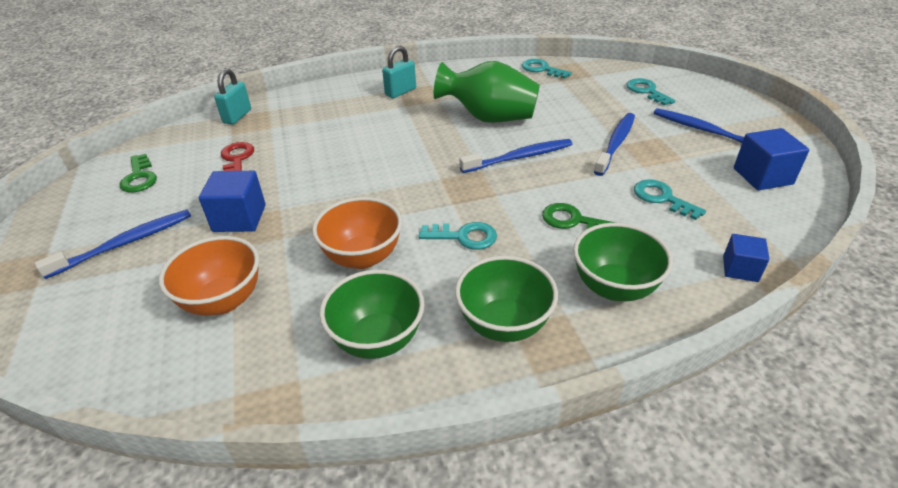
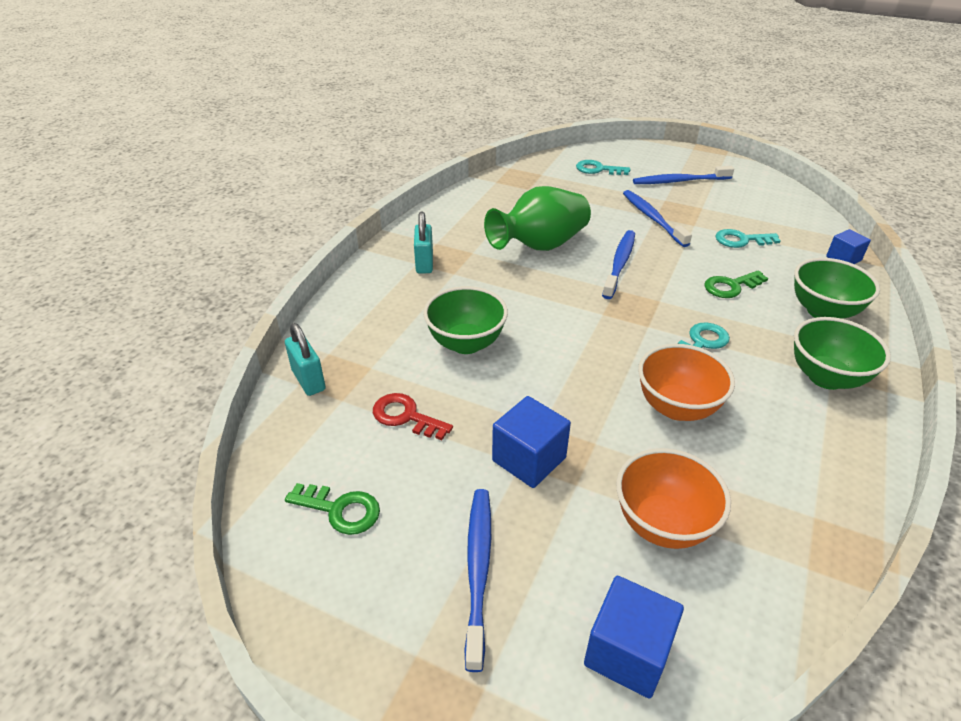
camera: 50 degrees left, 0 degrees up
green bowl [319,270,424,359] -> green bowl moved to [423,286,508,354]
turquoise key [522,59,572,79] -> none
blue cube [734,128,809,190] -> blue cube moved to [584,576,684,698]

